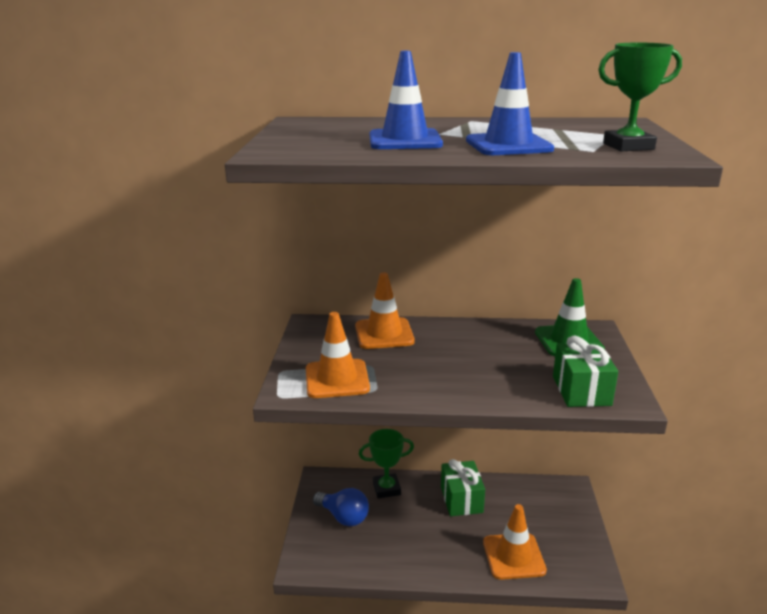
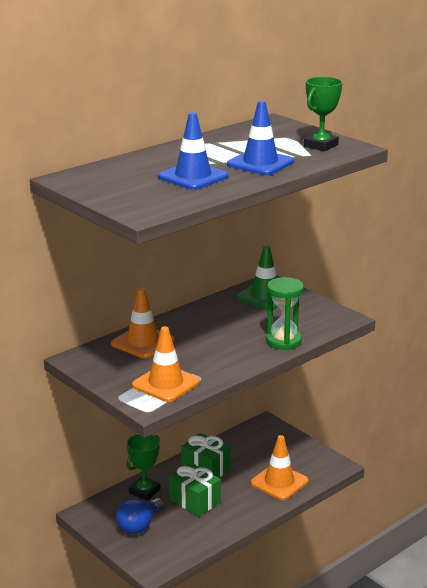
camera: 45 degrees left, 0 degrees up
blue light bulb [313,488,369,526] -> blue light bulb turned 135 degrees clockwise [116,498,164,534]
green gift [553,336,618,407] -> green gift moved to [169,463,221,517]
none -> green hourglass [266,277,304,350]

